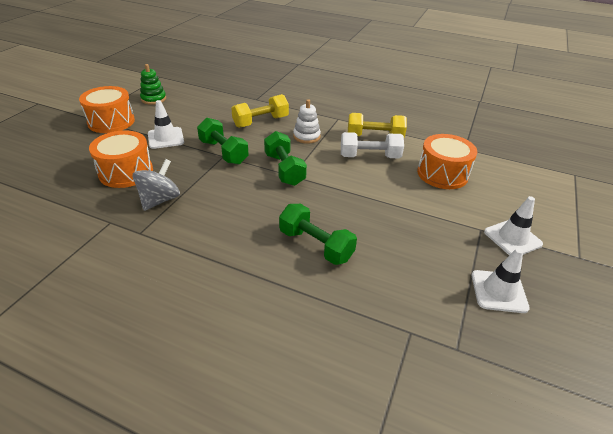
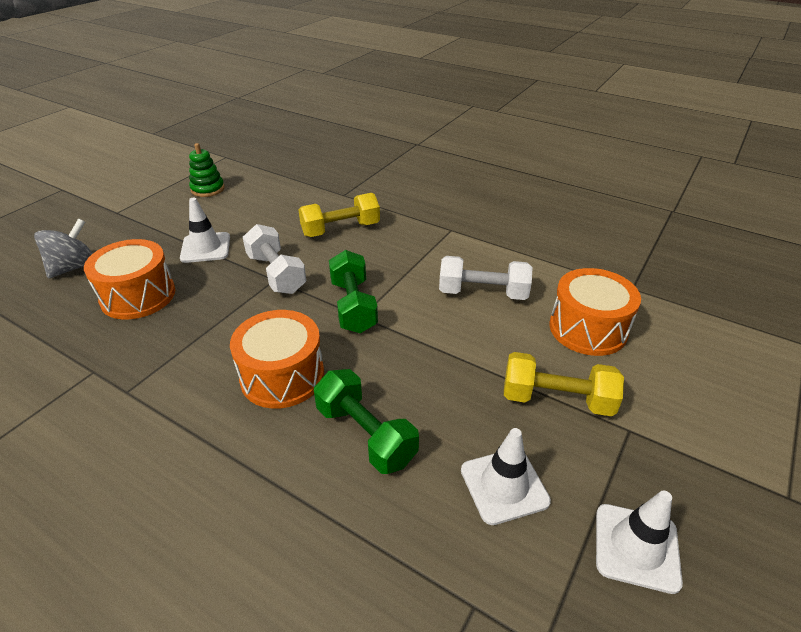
camera: 10 degrees right, 0 degrees up
orange drum [79,86,135,133] -> orange drum moved to [230,310,324,409]
grey spinning top [133,159,180,211] -> grey spinning top moved to [34,218,93,278]
green dumbbell [197,118,249,165] -> white dumbbell [243,224,307,294]
white stacking toy [293,99,321,144] -> none
yellow dumbbell [348,113,407,138] -> yellow dumbbell moved to [504,352,624,416]
white traffic cone [484,196,543,255] -> white traffic cone moved to [461,428,551,525]

